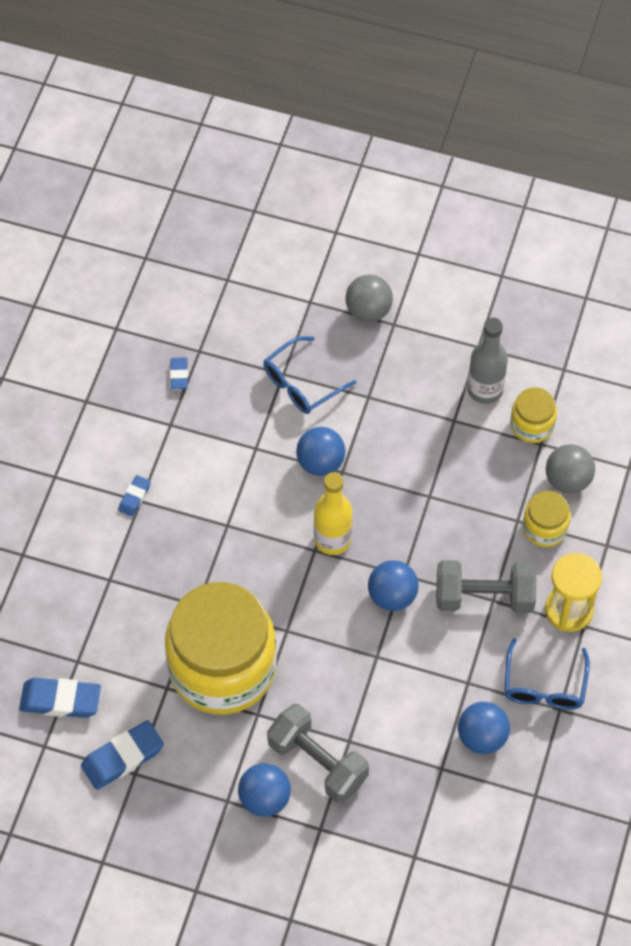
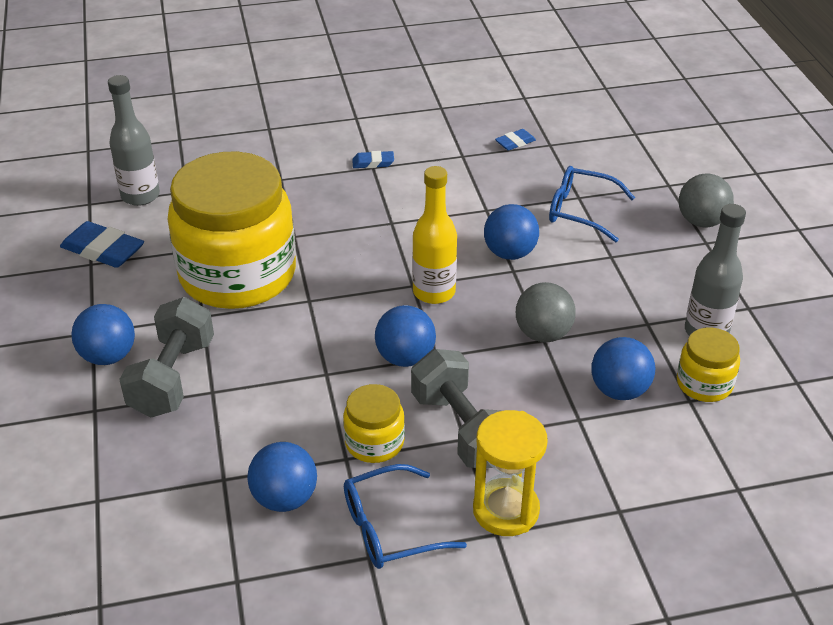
camera: 60 degrees right, 20 degrees down
blue eraser [19,678,101,718] -> grey bottle [108,75,160,206]
yellow jar [523,491,571,547] -> yellow jar moved to [343,384,405,463]
grey ball [546,444,595,494] -> grey ball moved to [516,282,576,342]
none -> blue ball [591,337,655,400]

